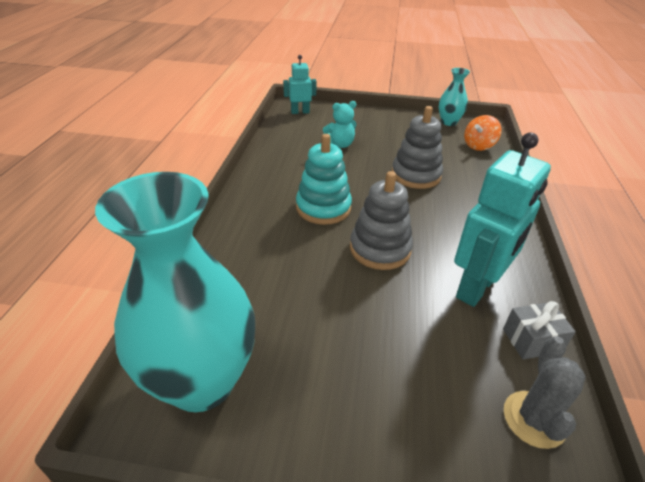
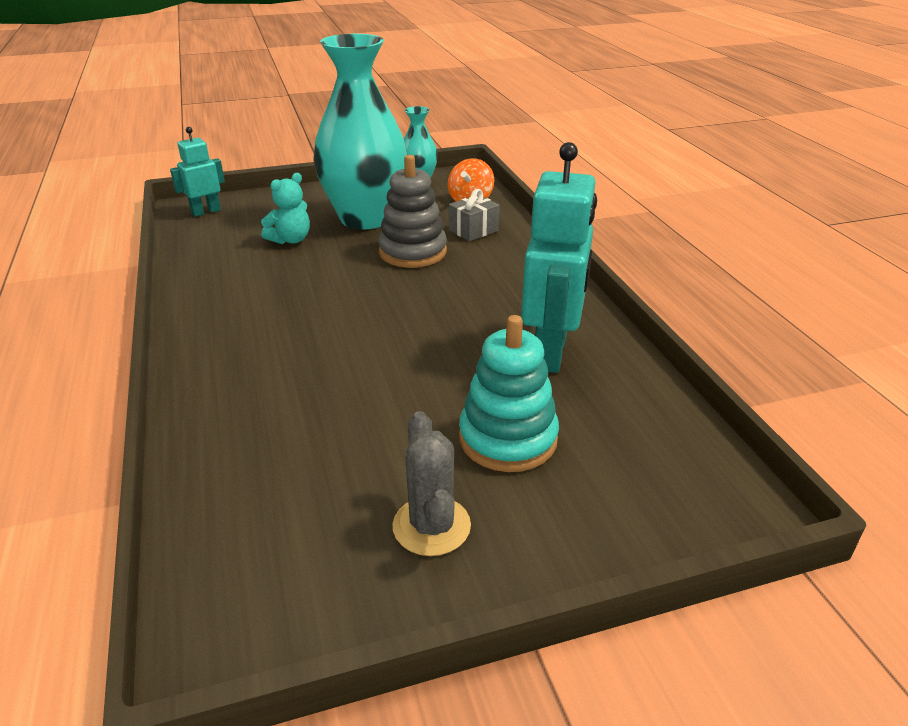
camera: 25 degrees left, 5 degrees down
turquoise vase [95,172,255,412] -> turquoise vase moved to [313,34,408,230]
turquoise stacking toy [296,134,352,225] -> turquoise stacking toy moved to [459,315,559,472]
grey stacking toy [350,171,413,270] -> none
grey gift [503,301,576,360] -> grey gift moved to [449,189,500,241]
grey cactus [504,336,586,449] -> grey cactus moved to [392,411,471,556]

